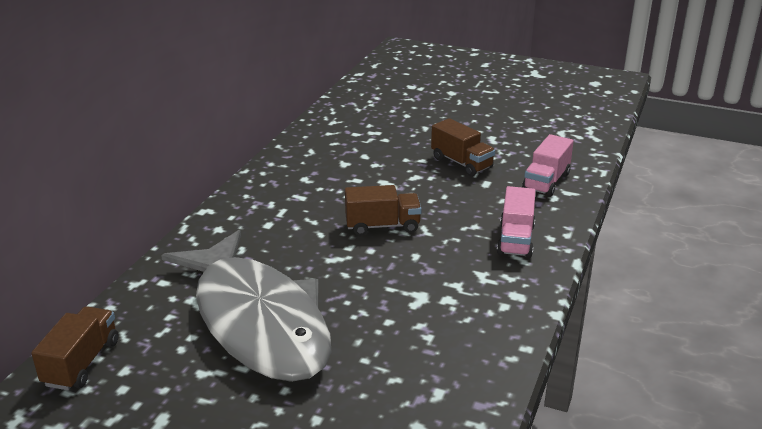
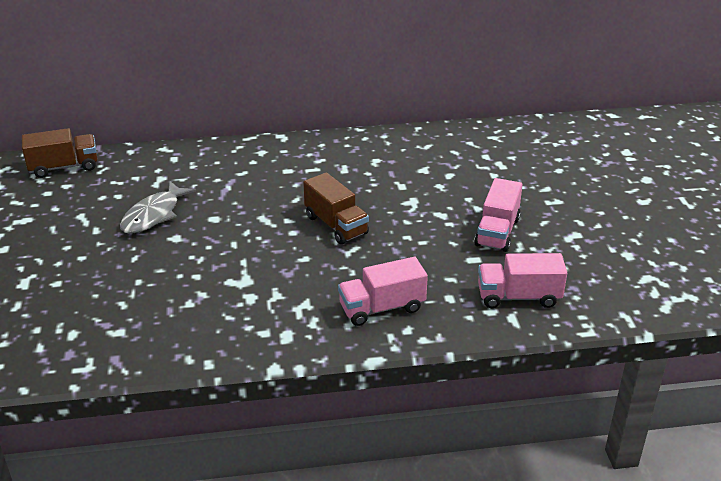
camera: 60 degrees right, 5 degrees up
grey fish [161,230,331,382] -> grey fish [120,181,196,234], size x0.43
brown truck [431,118,495,176] -> pink truck [474,178,523,252]

